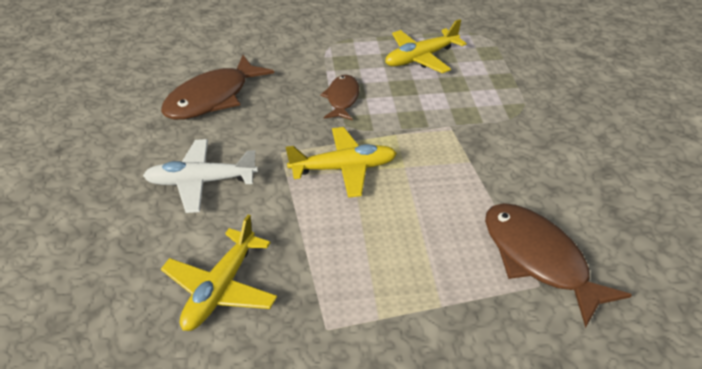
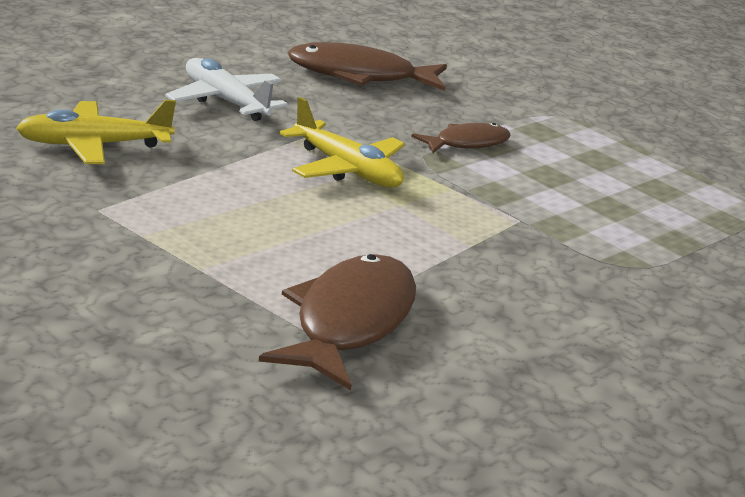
camera: 50 degrees right, 15 degrees down
yellow plane [385,19,467,73] -> none

